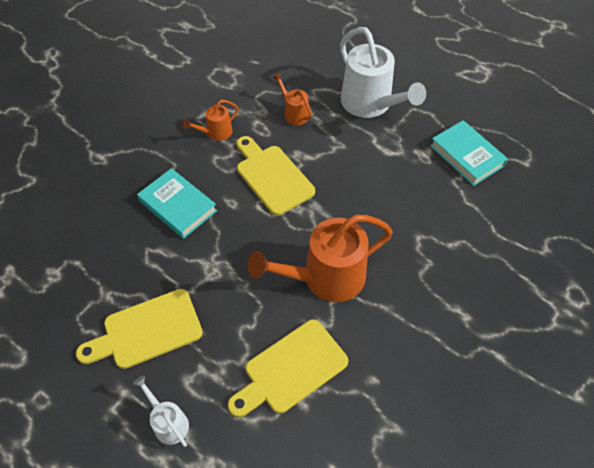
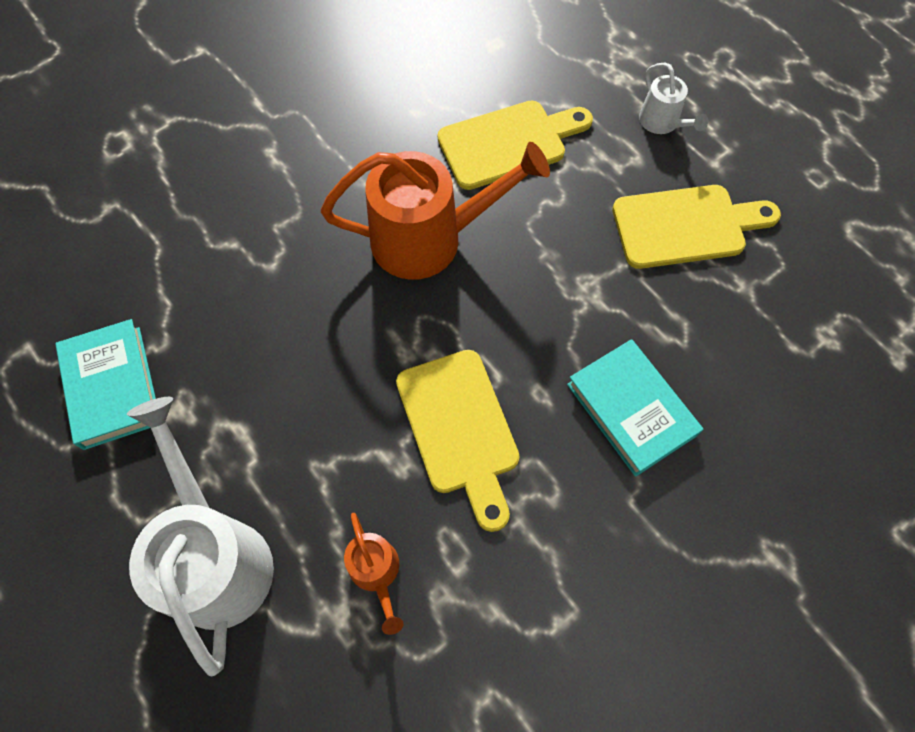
camera: 165 degrees left, 10 degrees up
orange watering can [183,100,239,141] -> none

